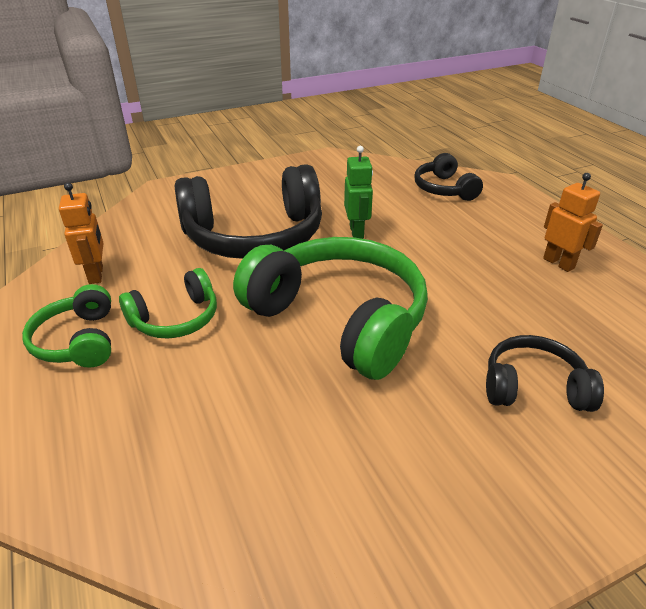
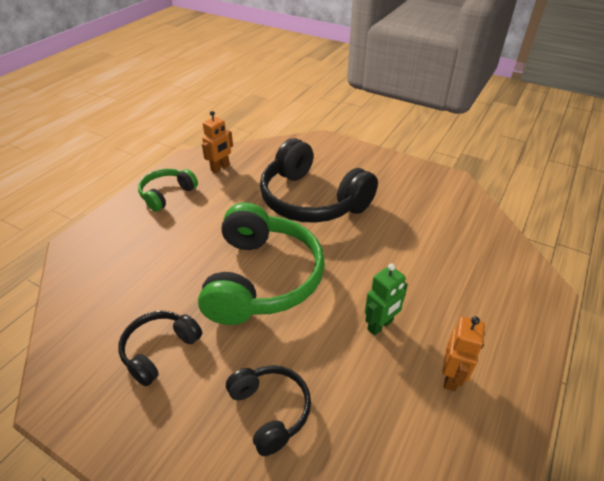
camera: 55 degrees right, 5 degrees up
green headphones [119,268,217,339] -> none
green robot [344,146,373,239] -> green robot moved to [365,264,408,336]
black headphones [414,153,483,201] -> black headphones moved to [118,311,202,386]

